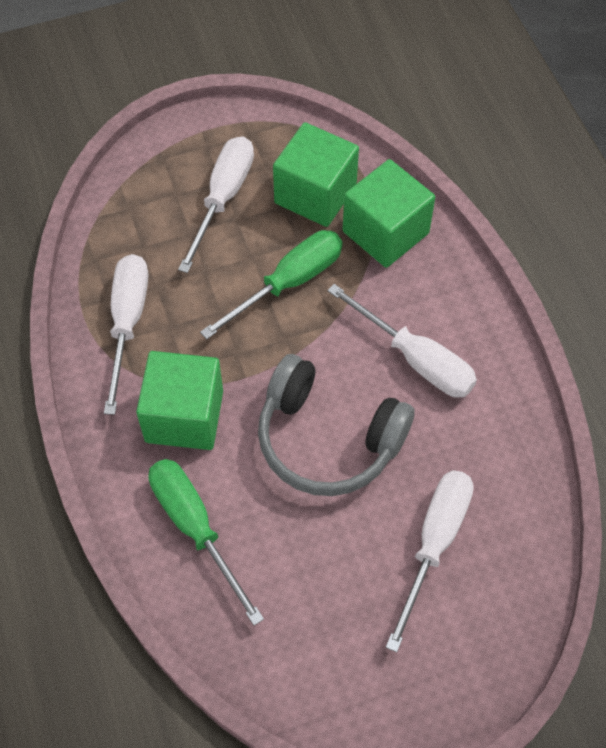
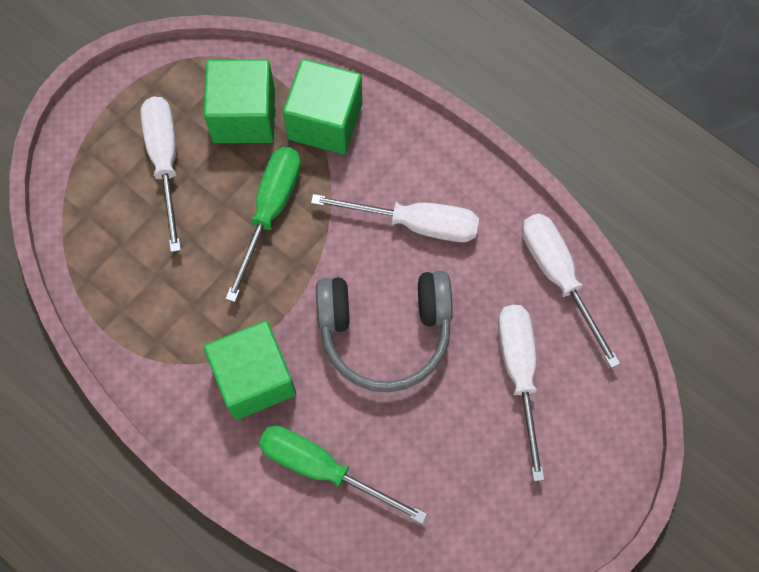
camera: 30 degrees left, 10 degrees up
white screwdriver [104,254,148,415] -> white screwdriver moved to [522,213,620,368]

